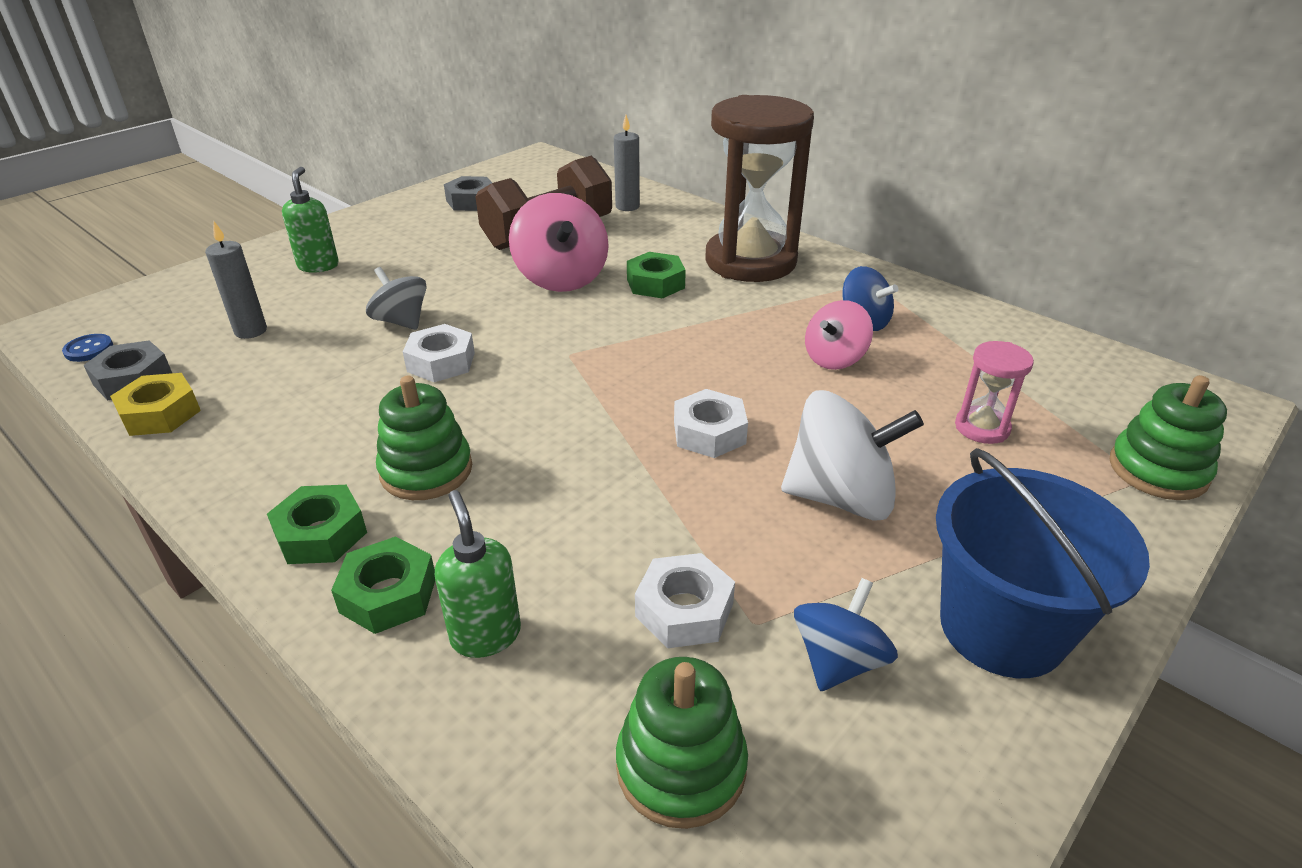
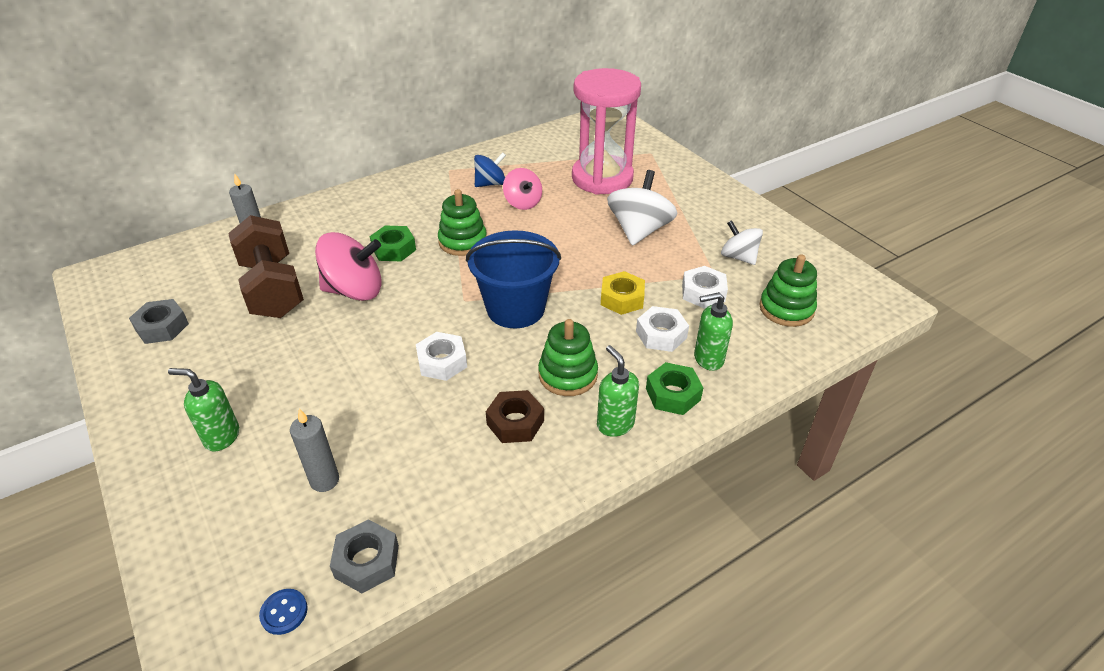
camera: 75 degrees left, 5 degrees up
yellow nut [110,373,201,436] -> yellow nut moved to [601,271,645,315]
green nut [267,485,367,564] -> green soap dispenser [597,345,639,437]
grey spinning top [366,267,427,330] -> none
white nut [674,389,748,458] -> white nut moved to [636,306,689,352]
brown hourglass [706,95,814,282] -> none
blue spinning top [794,578,898,691] -> white spinning top [721,220,763,265]
blue bucket [936,448,1150,678] -> blue bucket moved to [466,230,561,328]
pink hourglass [955,341,1034,444] -> pink hourglass [572,68,641,195], size x2.31
green stacking toy [1110,375,1227,500] -> green stacking toy moved to [438,189,487,256]
none -> brown nut [486,390,544,443]

